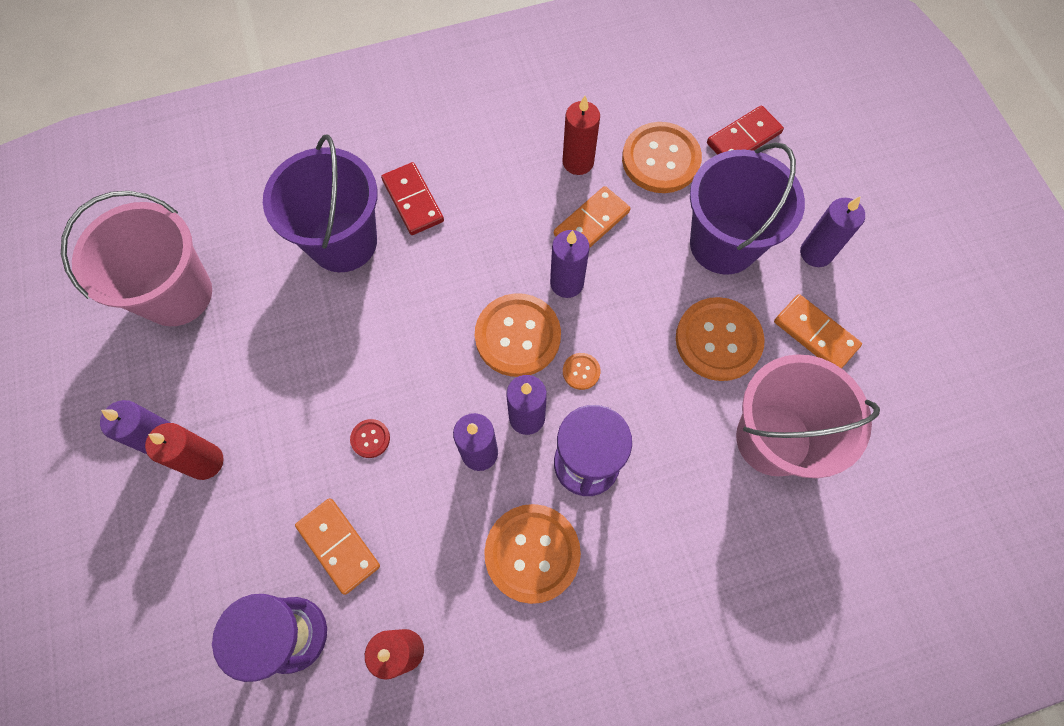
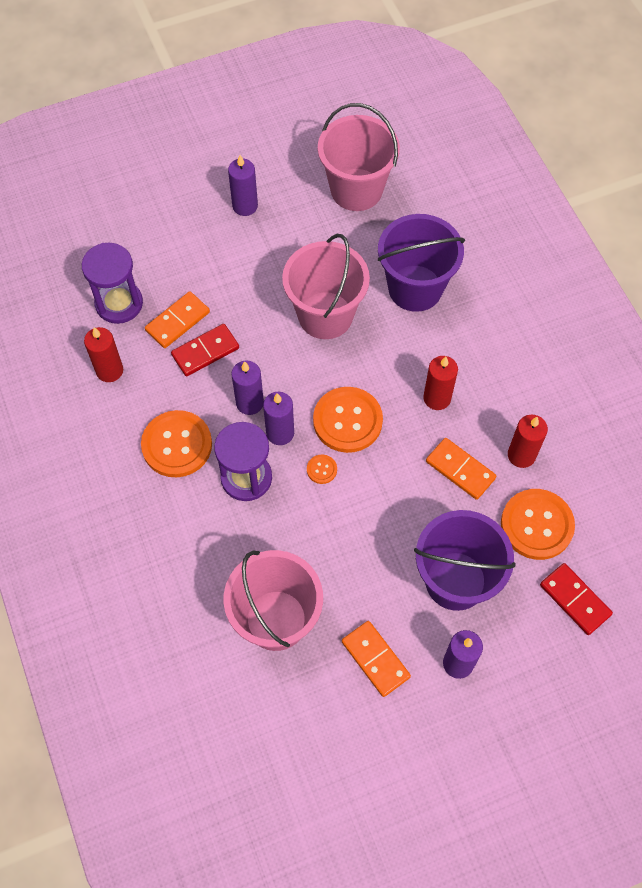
camera: 85 degrees right, 5 degrees down
red candle [145,423,223,480] -> red candle moved to [423,356,458,410]
red button [350,419,390,458] -> none
red domino [381,162,444,235] -> red domino moved to [171,324,239,376]
purple candle [550,230,590,298] -> none
orange button [676,297,765,381] -> none
orange domino [774,294,862,369] -> orange domino turned 75 degrees counterclockwise [342,621,411,697]
none -> pink bucket [282,234,370,339]

